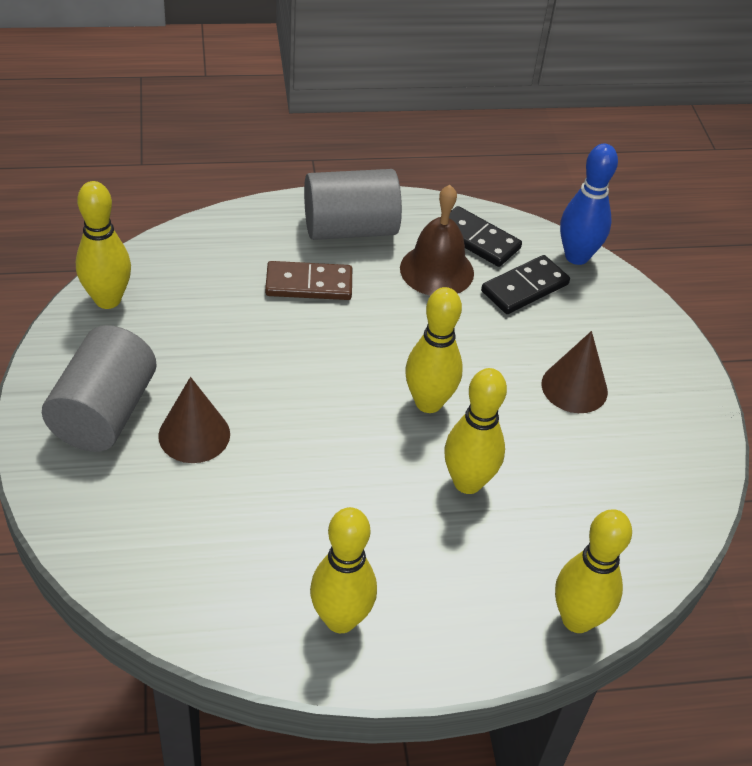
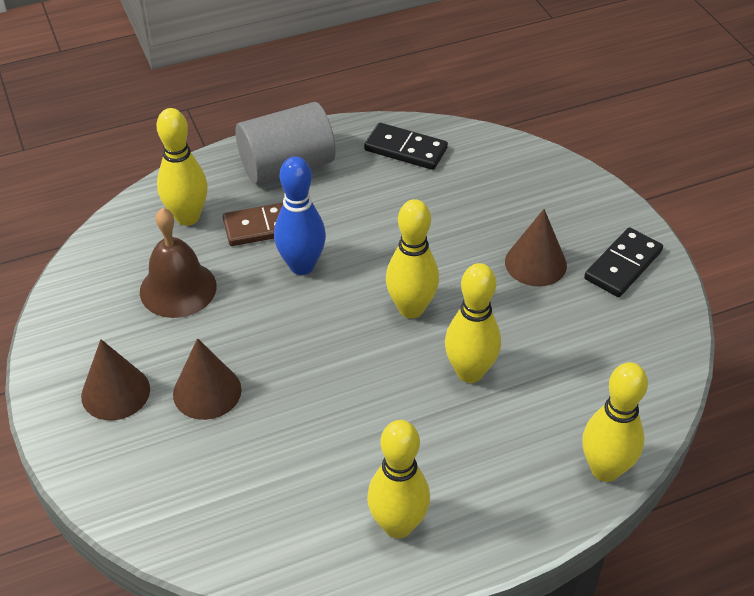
camera: 10 degrees left, 0 degrees up
grey cylinder [42,325,156,452] -> brown cone [81,339,150,420]
yellow bowling pin [76,181,131,309] -> yellow bowling pin moved to [157,108,208,226]
brown bell [400,185,474,296] -> brown bell moved to [140,208,217,318]
black domino [481,255,570,314] -> black domino moved to [584,227,663,297]
blue bowling pin [560,144,618,265] -> blue bowling pin moved to [274,156,326,275]

